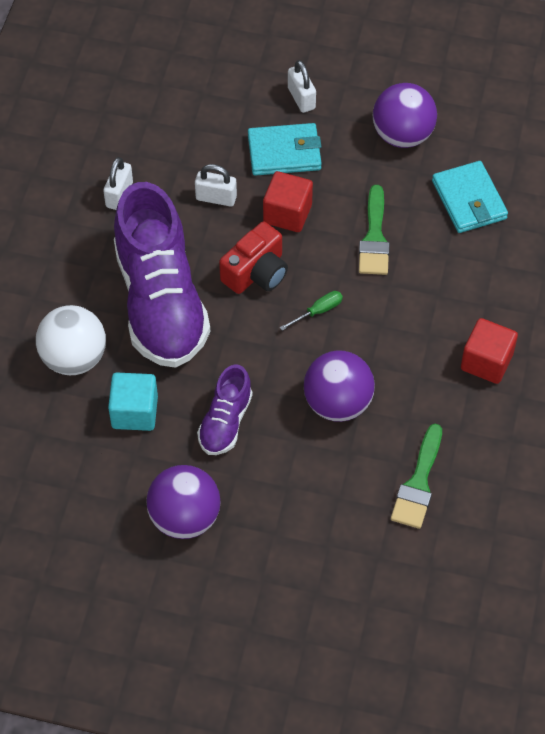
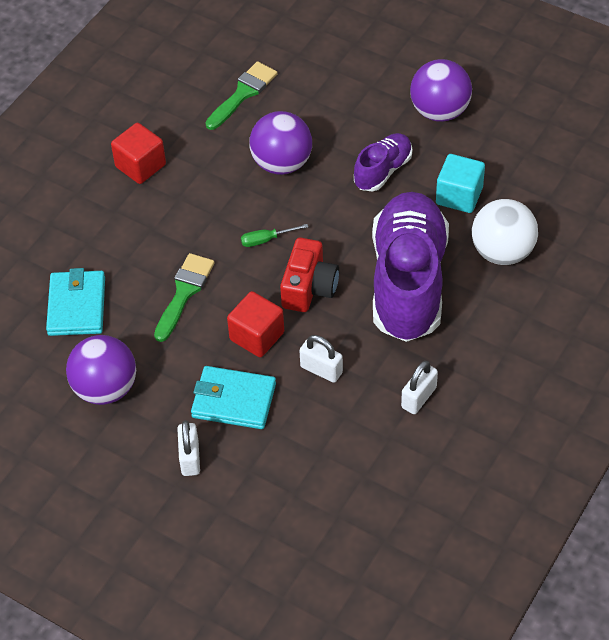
camera: 160 degrees left, 5 degrees down
red camera [219,222,288,294] -> red camera turned 135 degrees clockwise [280,238,339,312]

